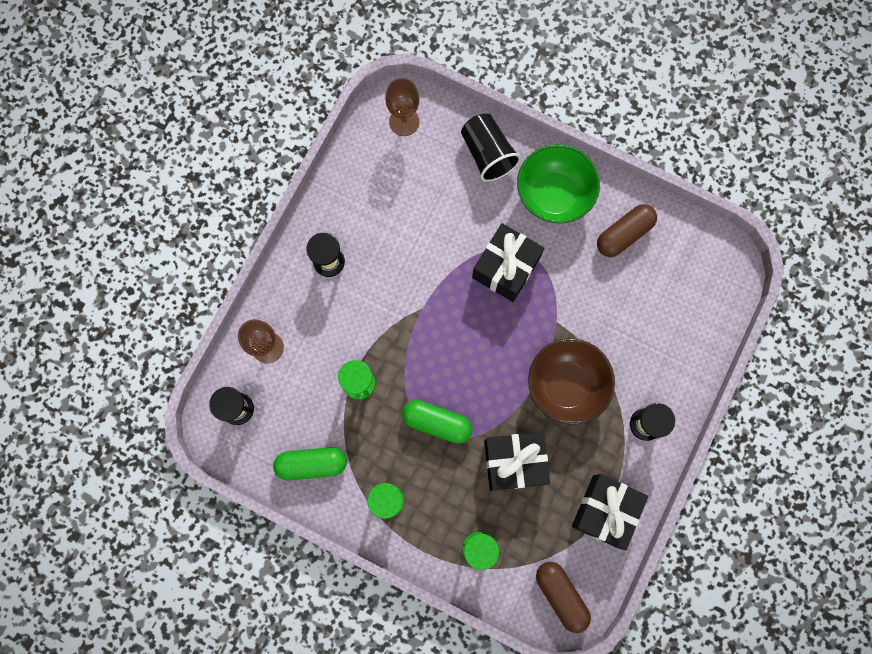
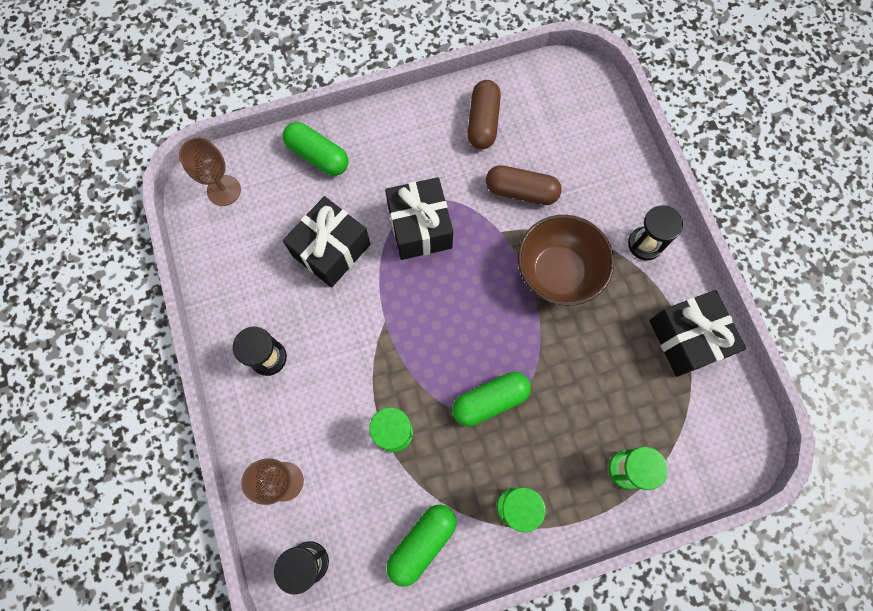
camera: 45 degrees left, 5 degrees down
black cup [461,114,521,182] -> green capsule [283,122,349,176]
black gift [484,432,550,491] -> black gift moved to [283,196,370,288]
green bowl [517,144,600,223] -> none
brown capsule [536,562,591,633] -> brown capsule moved to [486,165,562,205]

